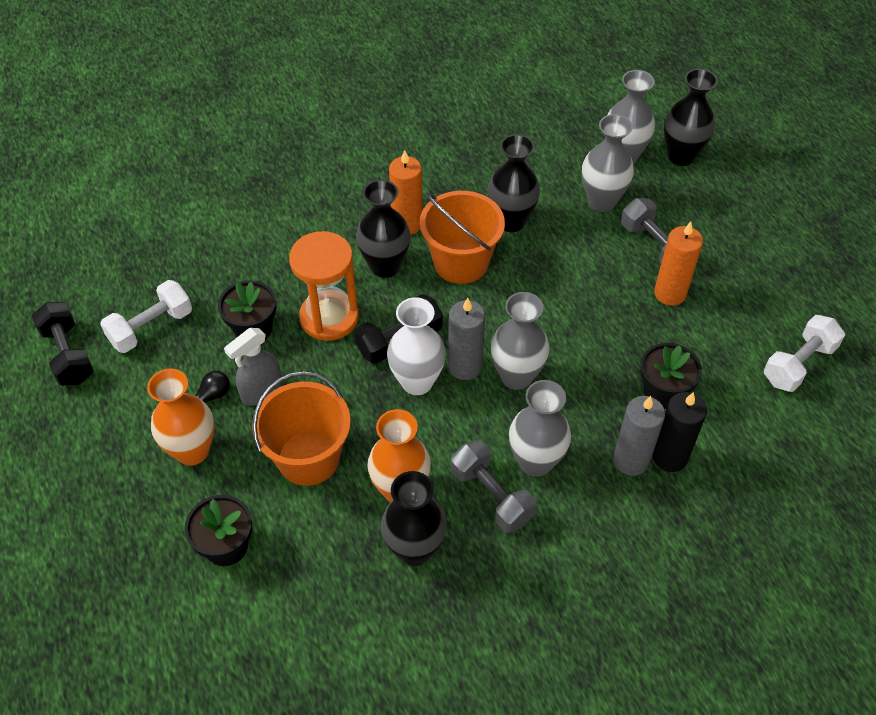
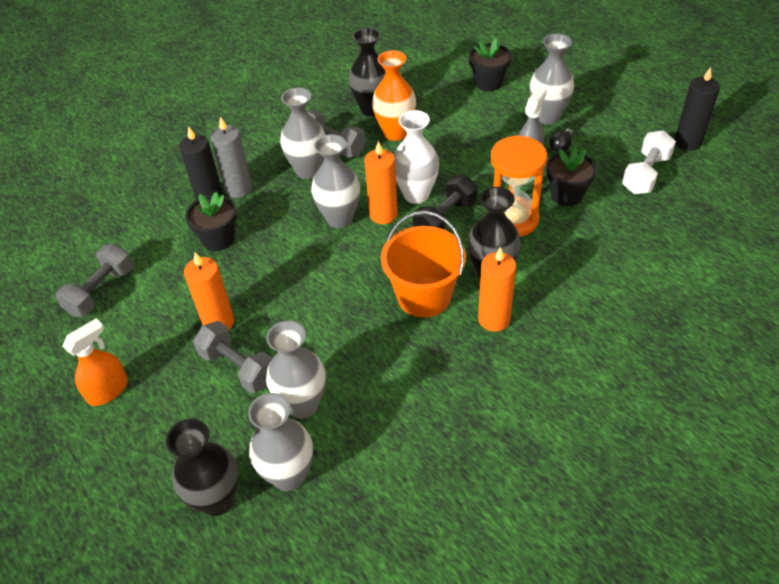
camera: 165 degrees right, 5 degrees down
black dumbbell [32,302,94,386] -> black candle [674,67,720,151]
orange vase [147,368,214,466] -> grey vase [530,33,574,124]
orange bucket [252,371,351,486] -> none
grey candle [448,298,485,380] -> orange candle [364,141,398,224]
black vase [487,134,540,232] -> none
white dumbbell [764,315,845,392] -> grey dumbbell [56,244,133,317]
none -> orange spray bottle [62,318,128,406]

